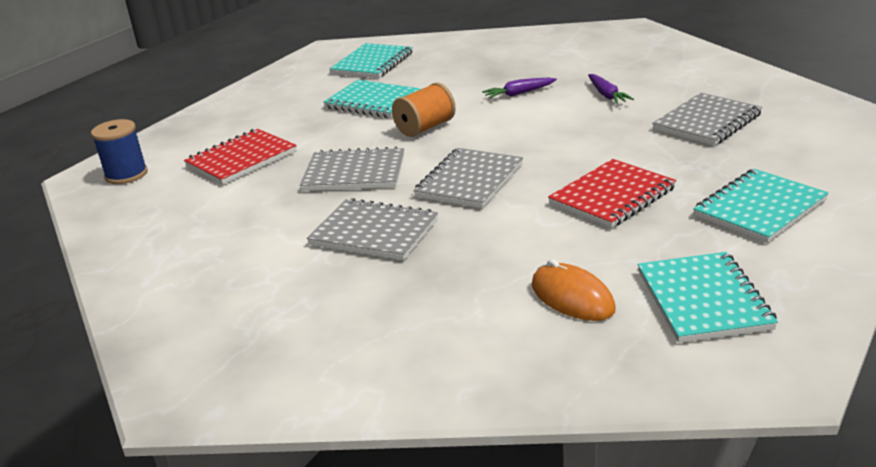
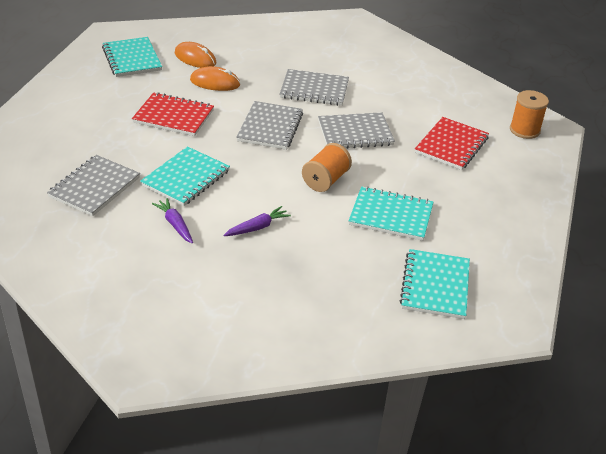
camera: 160 degrees right, 10 degrees up
blue spool [91,119,148,184] -> orange spool [510,90,549,139]
red notebook [548,159,676,228] -> red notebook turned 75 degrees clockwise [132,92,214,136]
turquoise notebook [693,169,829,243] -> turquoise notebook moved to [140,146,230,206]
none -> orange mouse [190,66,240,91]

